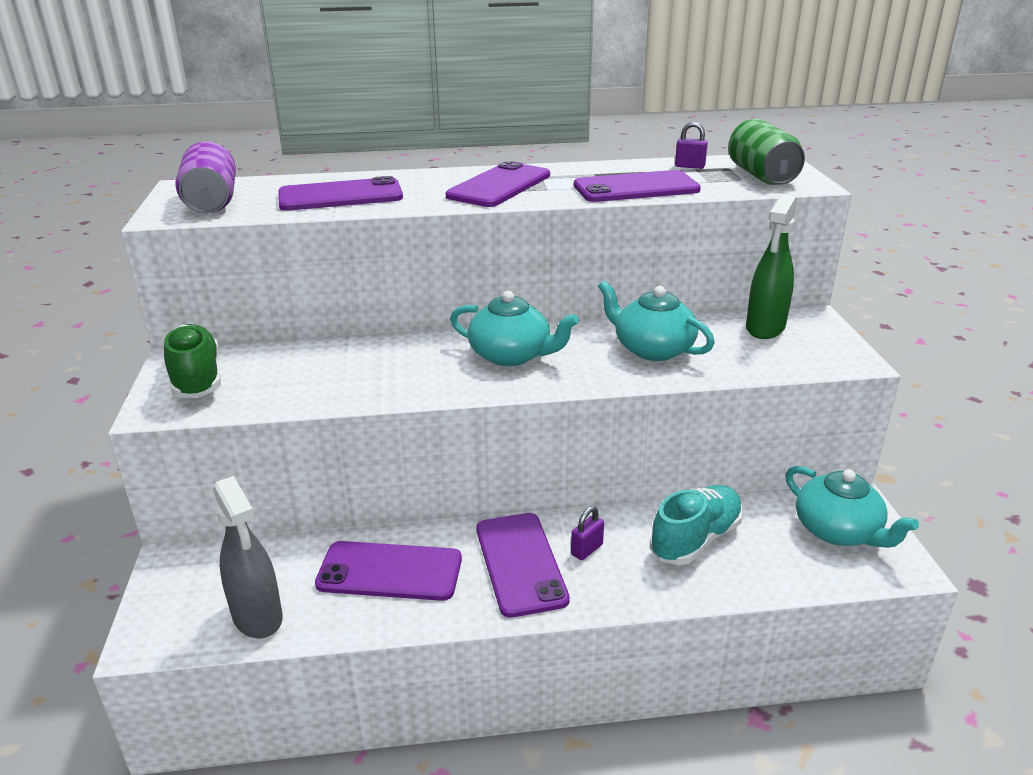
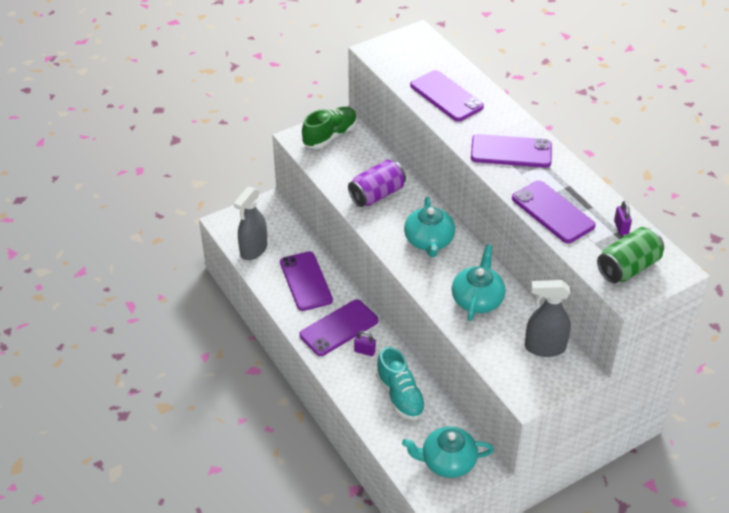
camera: 65 degrees right, 15 degrees up
purple can [176,141,236,213] -> purple can moved to [348,160,406,207]
turquoise shoe [650,485,743,565] -> turquoise shoe turned 45 degrees clockwise [376,347,426,420]
green spray bottle [746,194,797,339] -> grey spray bottle [525,280,571,357]
turquoise teapot [785,466,919,548] -> turquoise teapot turned 60 degrees clockwise [402,427,494,478]

